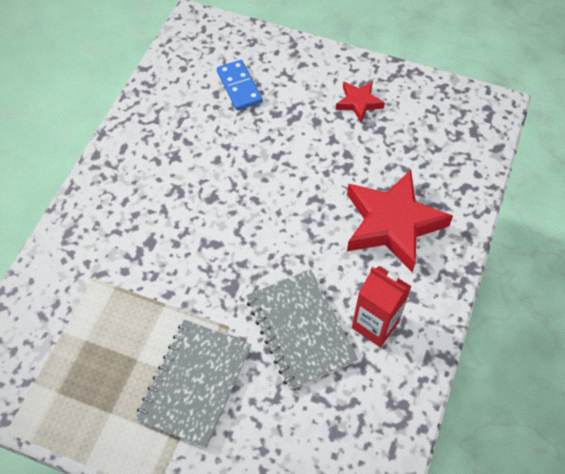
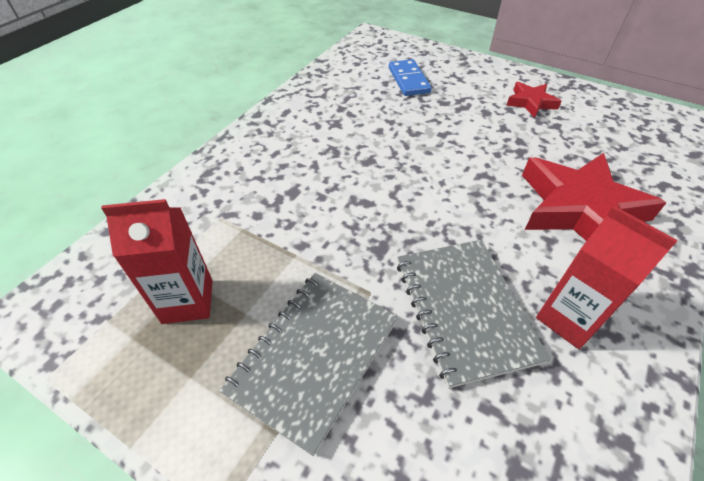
camera: 10 degrees right, 10 degrees down
none -> red carton [101,199,213,324]

